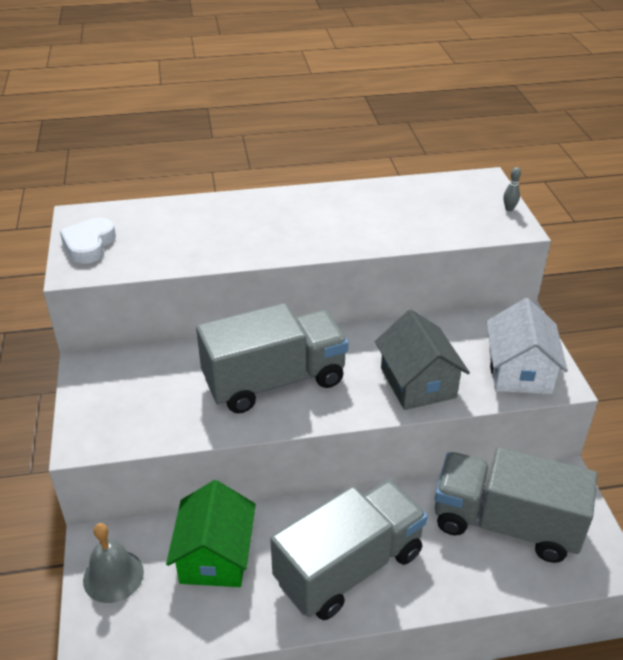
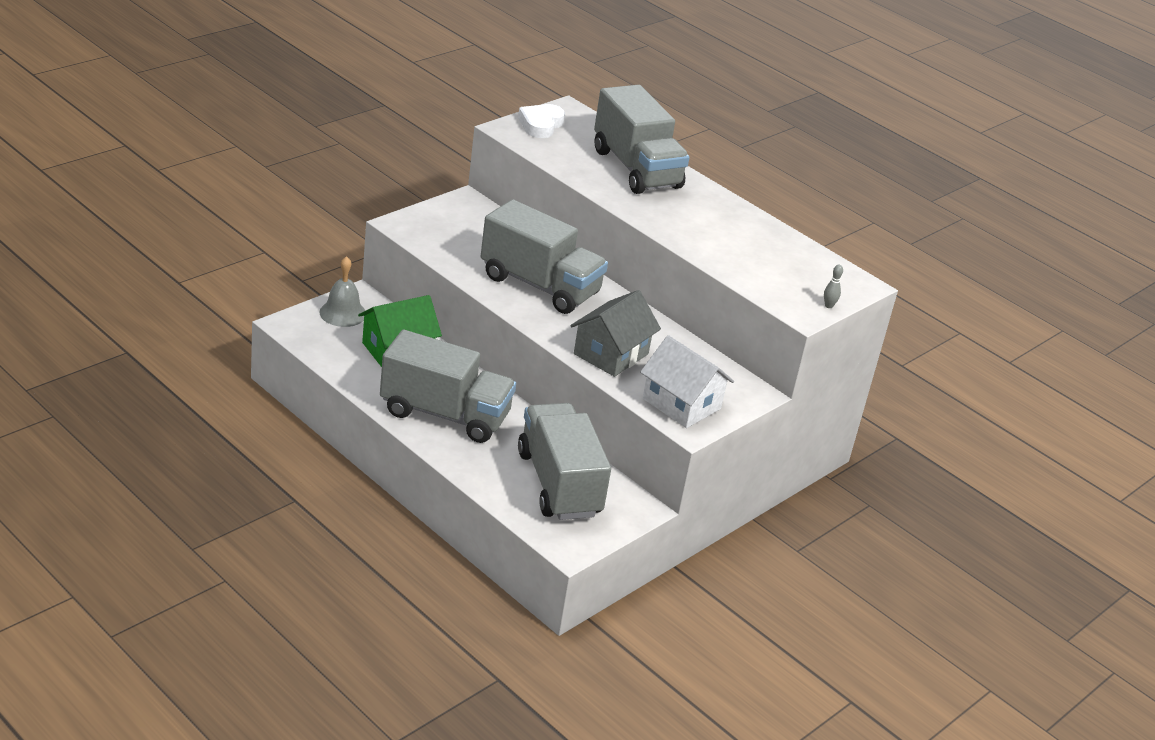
camera: 50 degrees right, 5 degrees down
white heart [60,218,116,264] -> white heart turned 45 degrees counterclockwise [518,104,565,138]
white house [487,298,568,394] -> white house turned 75 degrees clockwise [640,335,734,428]
none -> grey truck [594,85,690,194]

